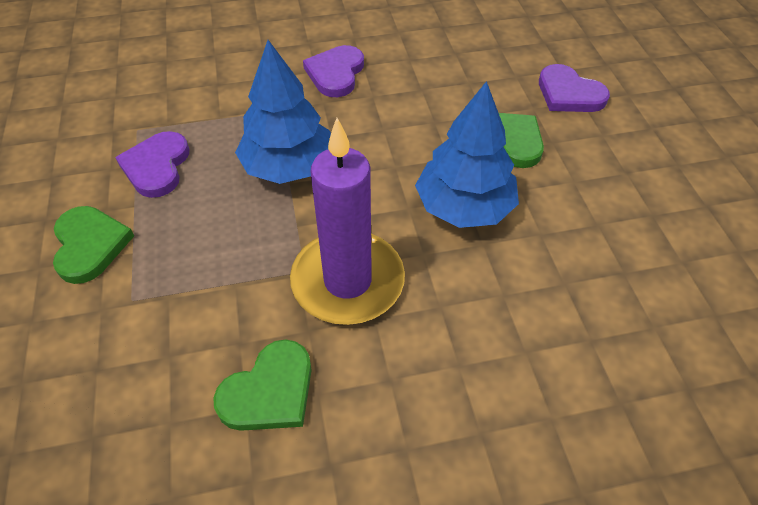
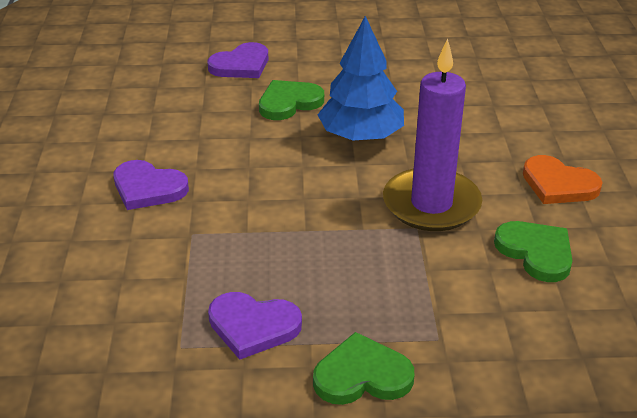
camera: 80 degrees left, 15 degrees down
blue tree [235,40,331,184] -> none
none -> orange heart [523,155,603,204]

